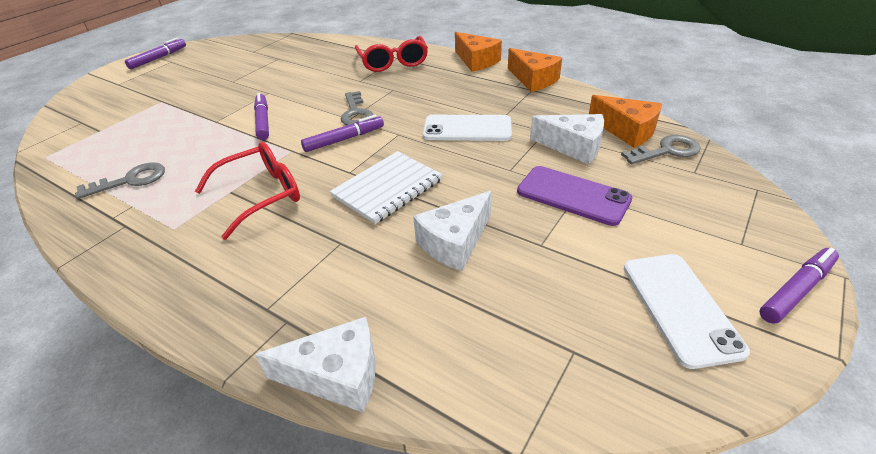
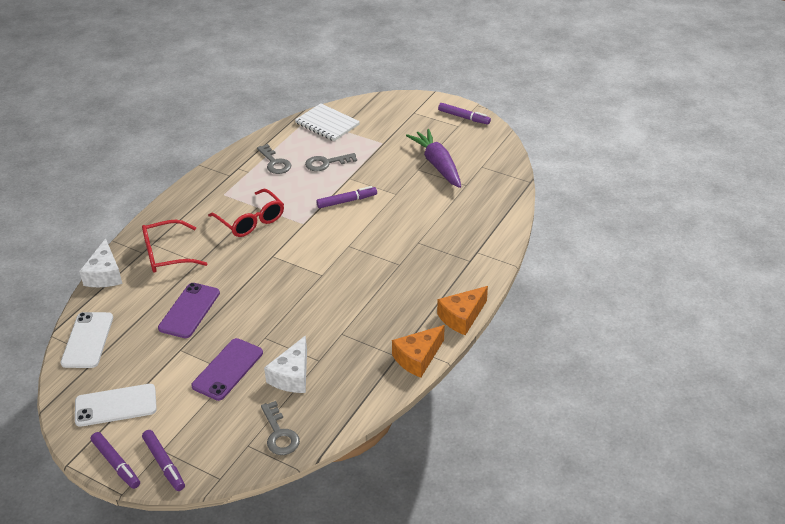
camera: 85 degrees right, 0 degrees up
purple marker [301,115,384,152] -> purple marker moved to [142,430,185,491]
white notebook [330,151,443,224] -> white notebook moved to [295,103,360,141]
grey key [341,91,373,125] -> grey key moved to [305,153,357,171]
red glasses [355,36,428,72] -> red glasses moved to [142,220,208,273]
white cheese [413,191,491,271] -> purple phone [158,283,220,338]
white phone [423,115,512,141] -> white phone moved to [61,312,113,368]
orange cheese [589,95,662,148] -> none
none -> purple carrot [406,129,461,188]

